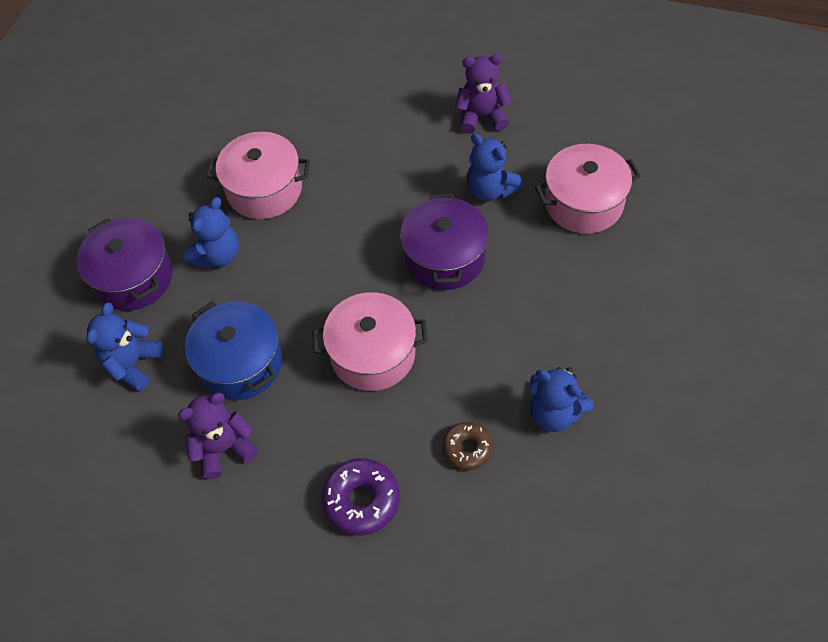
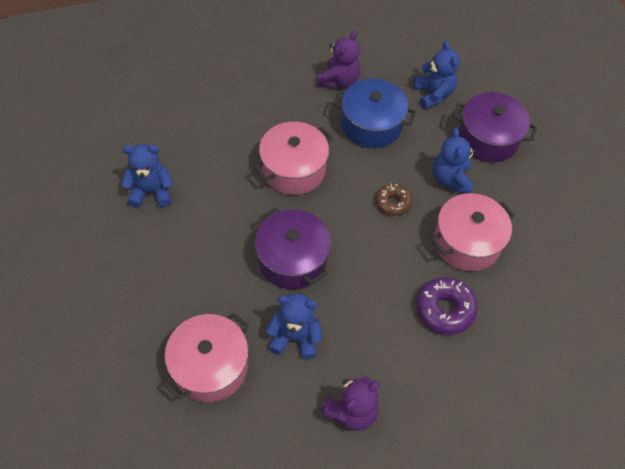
camera: 140 degrees right, 0 degrees up
purple donut [321,458,400,536] -> purple donut moved to [416,277,478,335]
brown donut [442,422,493,470] -> brown donut moved to [376,183,412,216]

